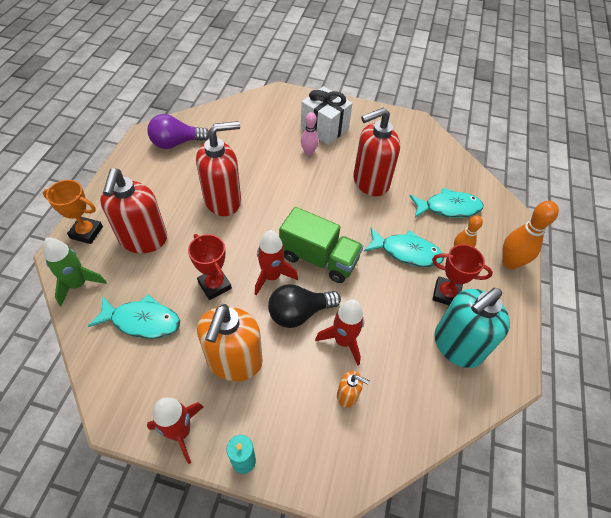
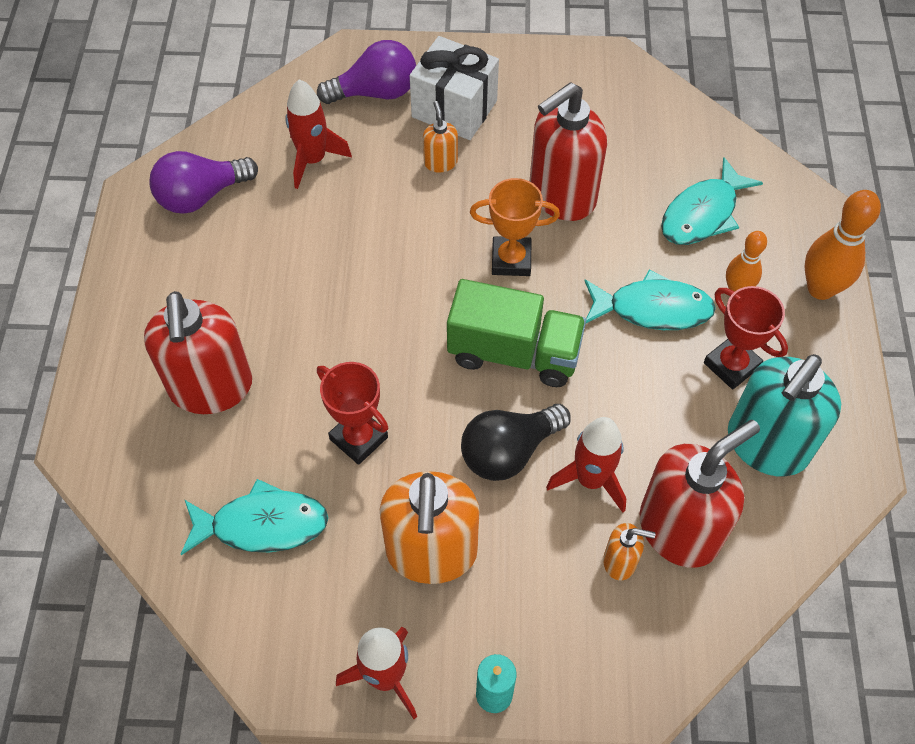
camera: 10 degrees left, 5 degrees up
orange trophy [43,180,103,244] -> orange trophy moved to [470,178,560,276]
green rocket [43,237,106,306] -> none
red soap dispenser [196,121,241,216] -> red soap dispenser moved to [640,420,760,568]
red rocket [255,230,298,295] -> red rocket moved to [285,79,352,189]
pink bowling pin [301,112,319,156] -> orange soap dispenser [423,101,458,172]
turquoise fish [409,188,483,218] -> turquoise fish turned 150 degrees clockwise [661,157,763,245]
red trophy [432,244,493,305] -> red trophy turned 45 degrees clockwise [704,286,788,389]
none -> purple light bulb [317,40,416,104]

